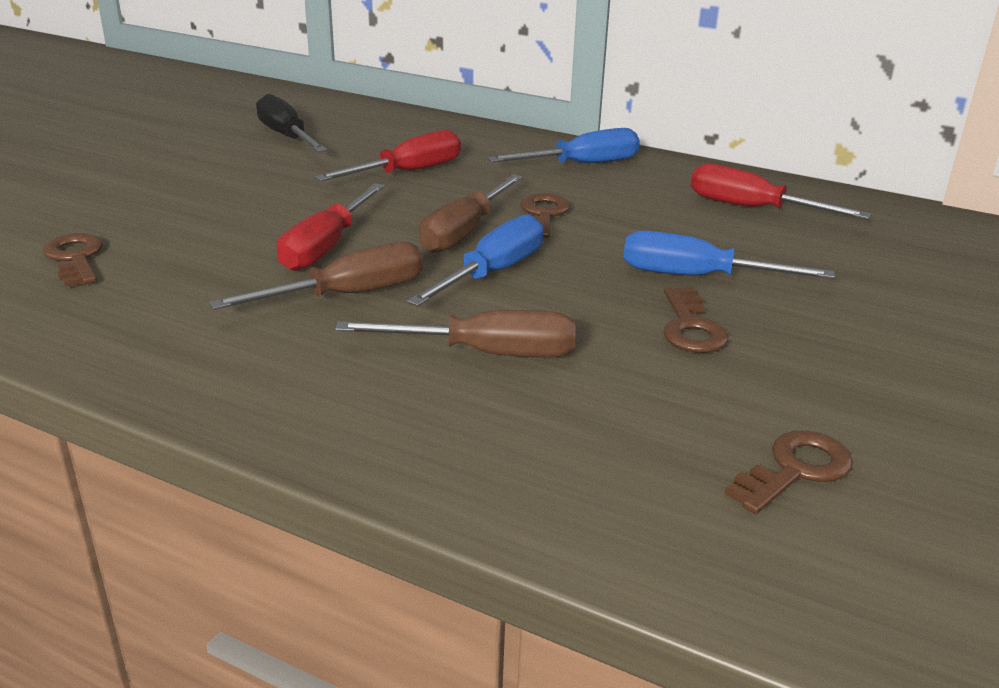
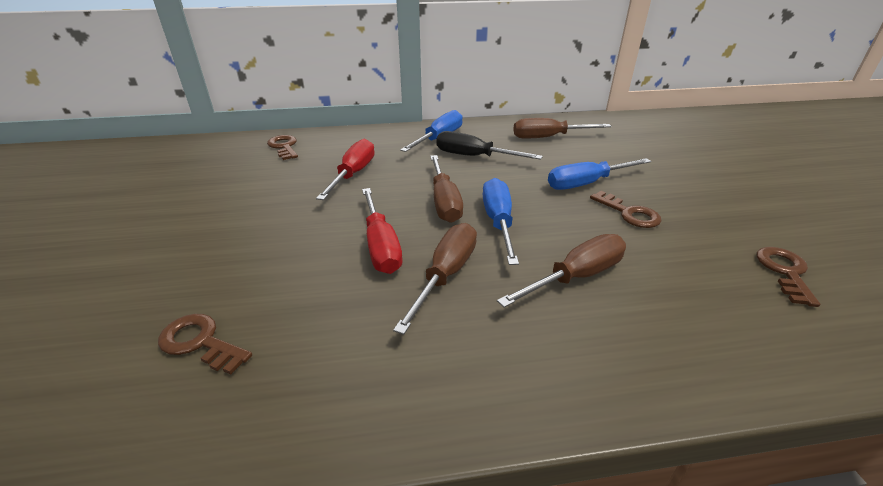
camera: 35 degrees left, 5 degrees up
black screwdriver [256,94,327,152] -> black screwdriver moved to [436,131,543,160]
brown key [520,193,570,238] -> brown key moved to [267,135,298,160]
red screwdriver [690,164,871,219] -> brown screwdriver [513,118,612,139]

